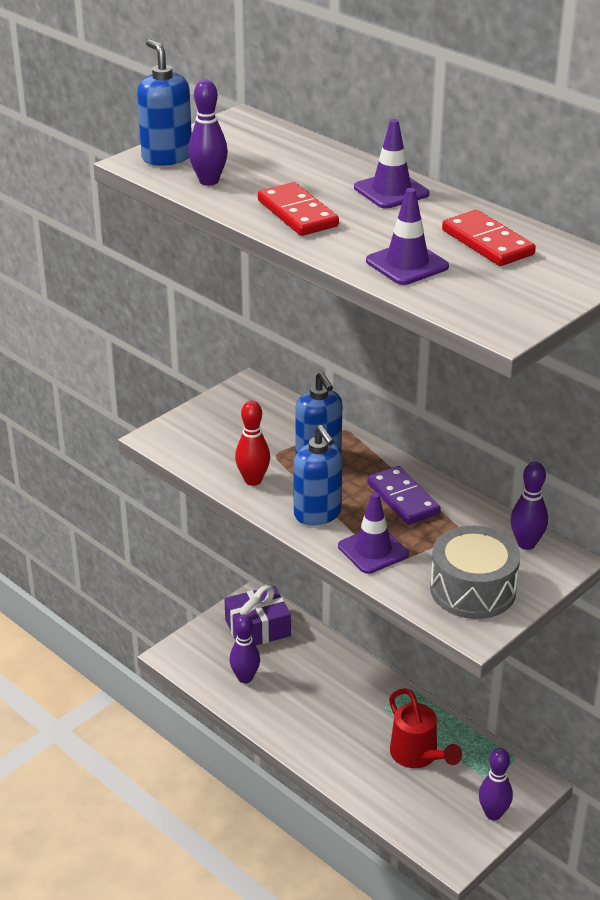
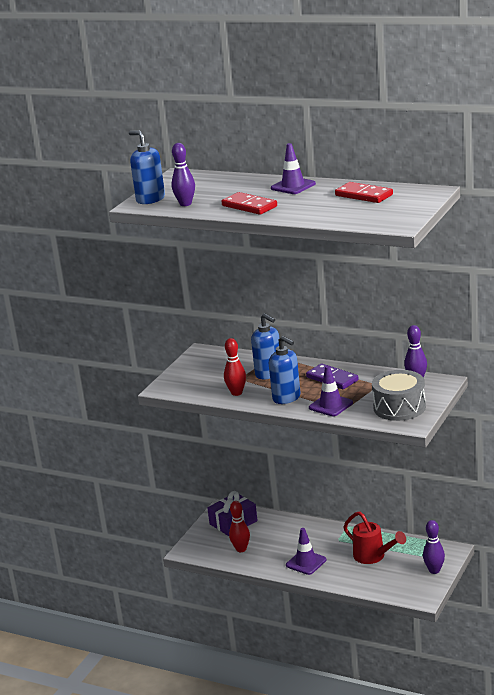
camera: 15 degrees left, 10 degrees down
purple bowling pin [230,615,260,683] -> red bowling pin [229,501,250,552]
purple traffic cone [366,188,449,285] -> purple traffic cone moved to [286,528,326,575]

